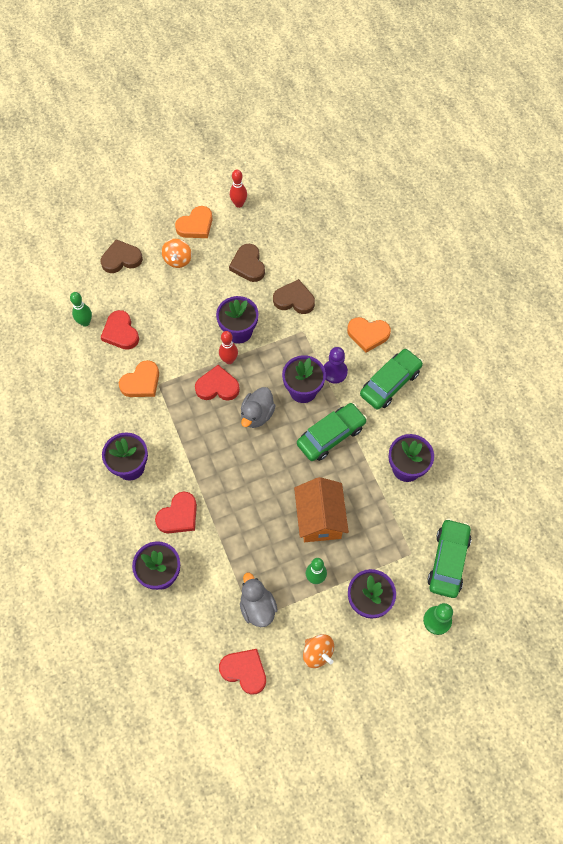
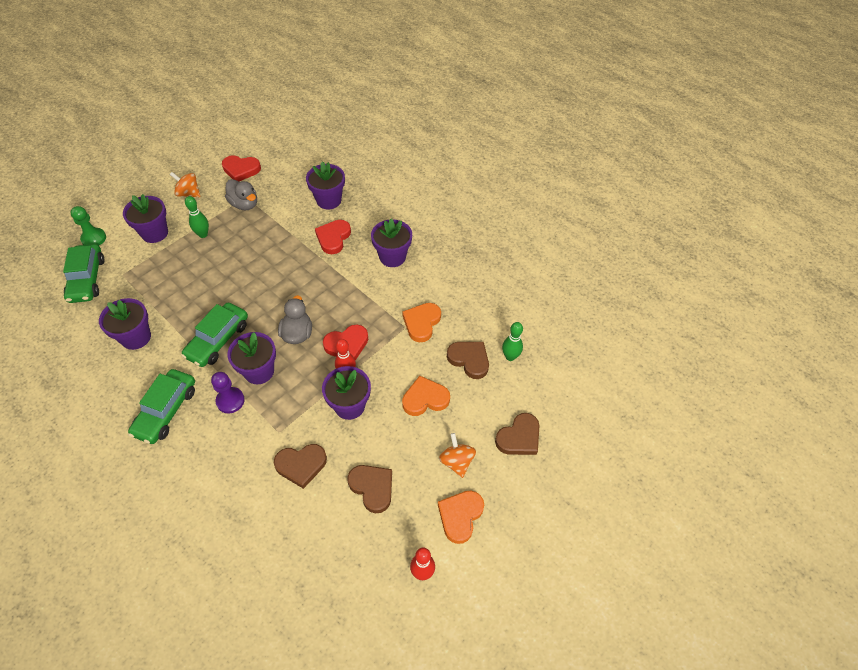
camera: 155 degrees right, 10 degrees down
red heart [101,310,139,350] -> brown heart [447,342,489,379]
orange house [294,477,349,542] -> none
orange heart [347,317,391,353] -> orange heart moved to [402,376,450,416]

